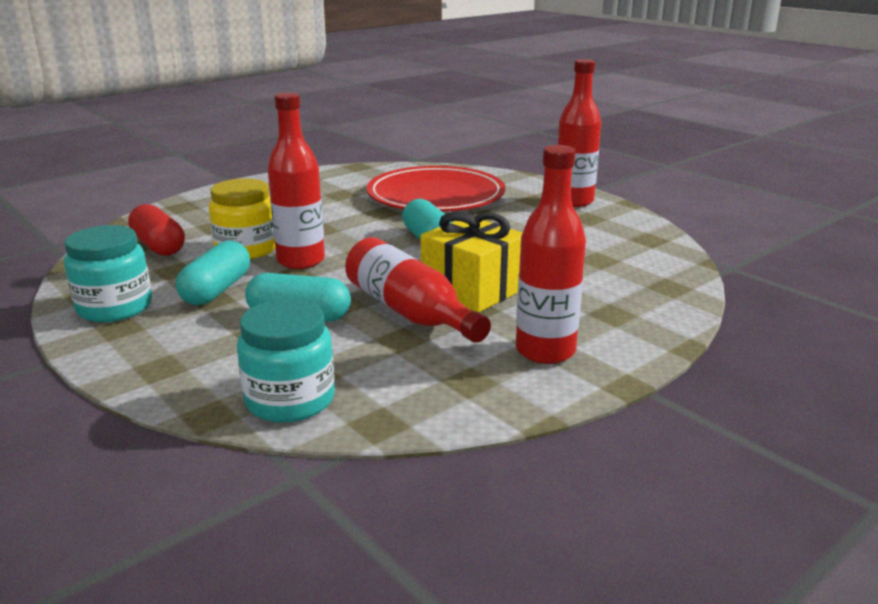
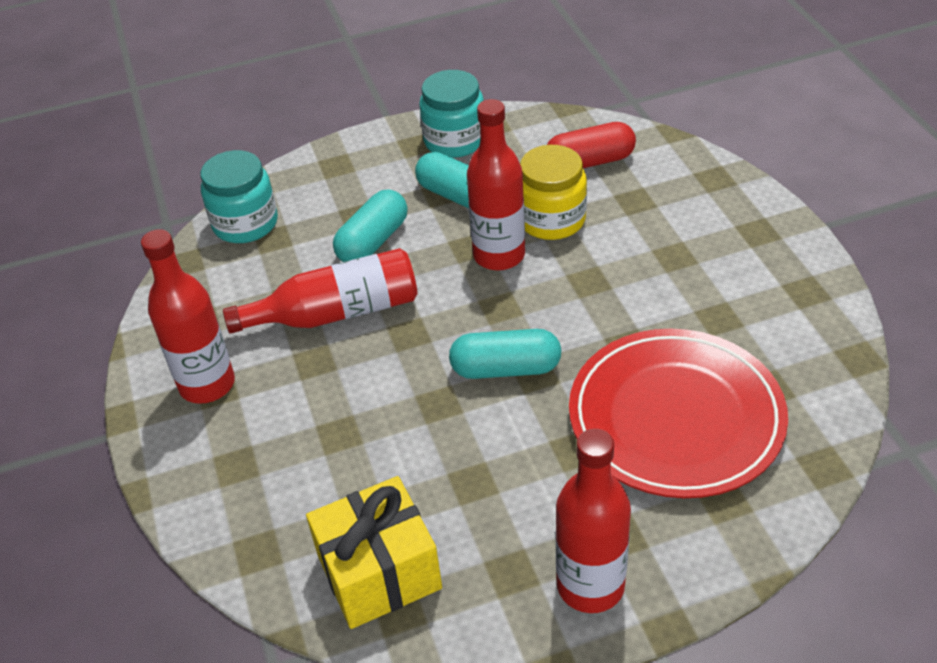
camera: 115 degrees right, 20 degrees up
yellow gift [421,211,522,312] -> yellow gift moved to [306,476,442,629]

